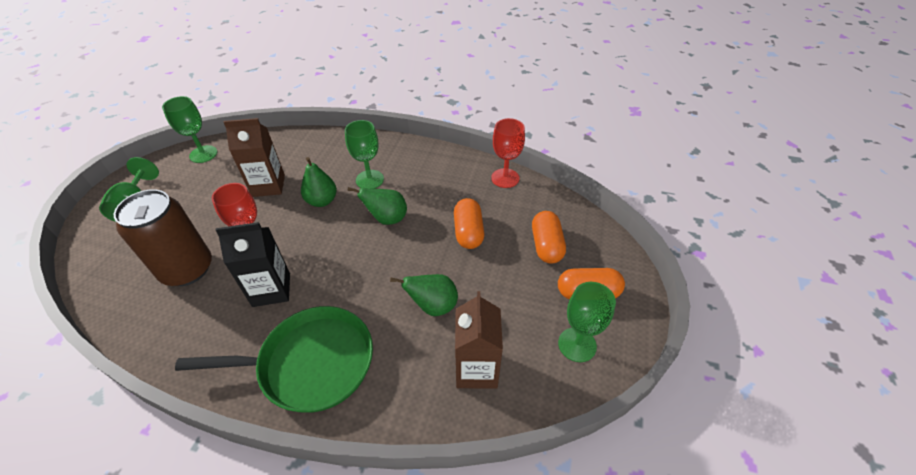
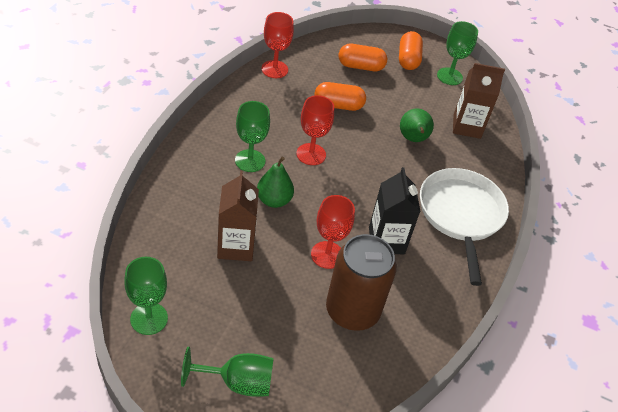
camera: 90 degrees left, 0 degrees up
green pan [175,306,373,413] -> white pan [420,168,509,286]
green pear [347,187,407,225] -> red goblet [296,95,334,165]

